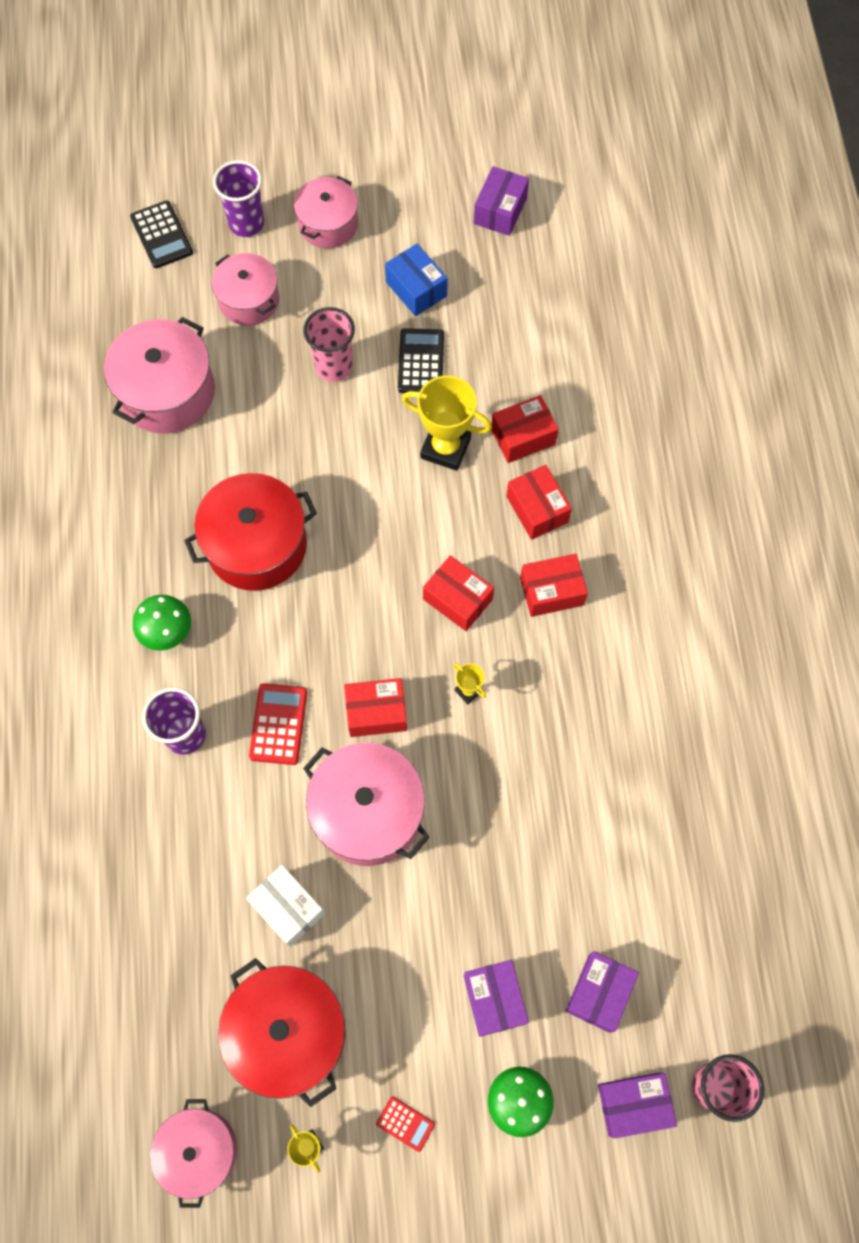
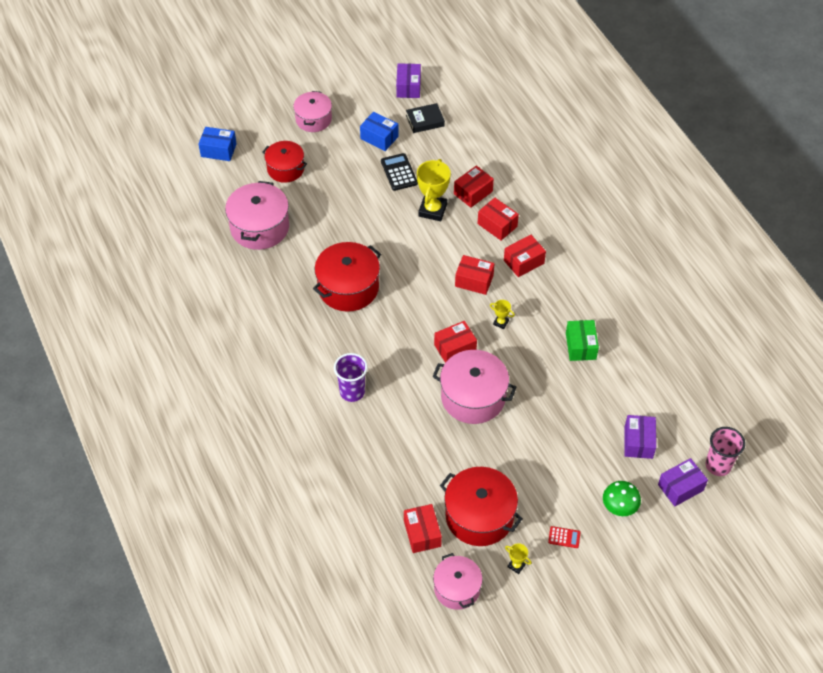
camera: 20 degrees left, 15 degrees down
black calculator [130,201,193,268] -> blue box [199,127,237,161]
green mushroom [133,595,191,651] -> none
pink pot [212,253,279,326] -> red pot [262,141,307,183]
purple cup [213,160,264,237] -> none
white box [246,865,325,947] -> none
red calculator [249,683,307,765] -> none
pink cup [303,307,355,382] -> none
yellow trophy [402,376,492,471] -> yellow trophy turned 75 degrees counterclockwise [417,159,451,221]
purple box [464,960,529,1037] -> none
none -> red box [404,504,442,553]
none -> black book [406,103,445,133]
none -> green box [566,320,599,361]

